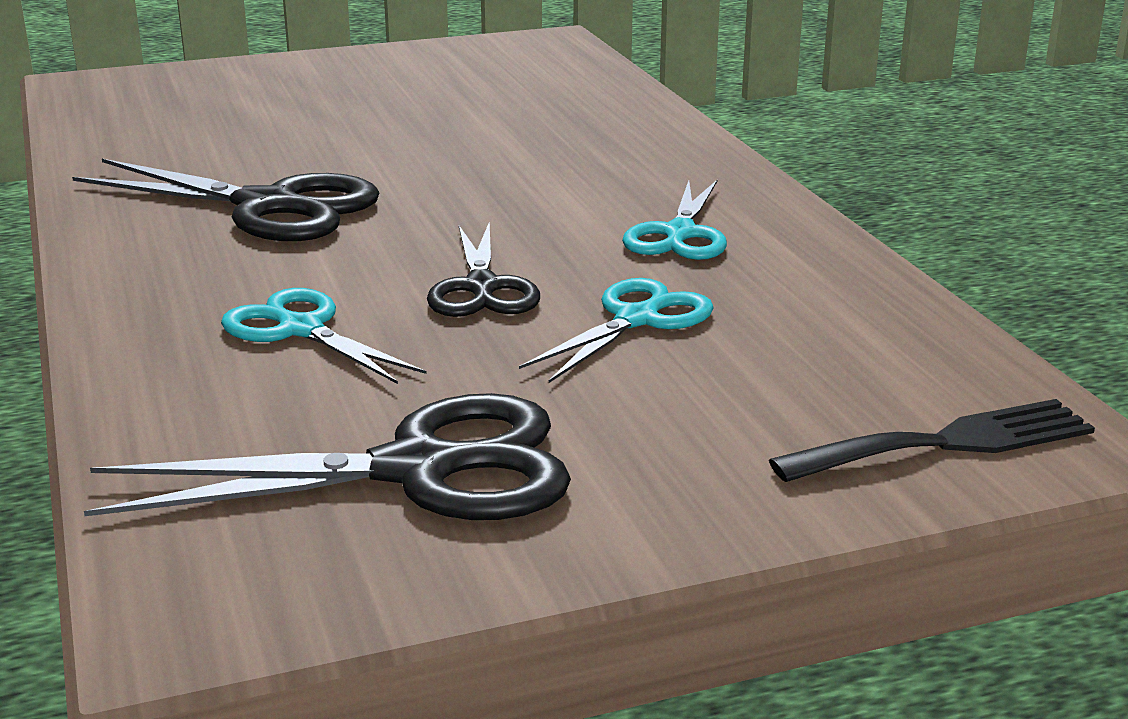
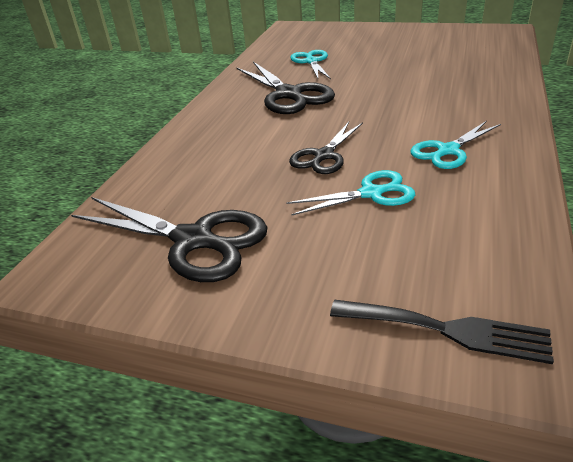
camera: 40 degrees right, 10 degrees up
turquoise scissors [221,288,427,384] -> turquoise scissors moved to [290,50,331,79]

